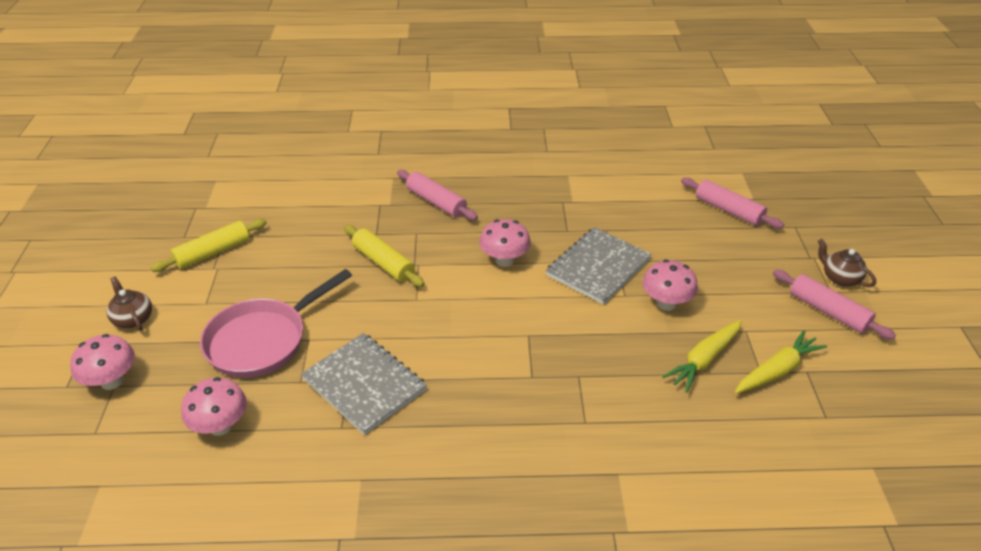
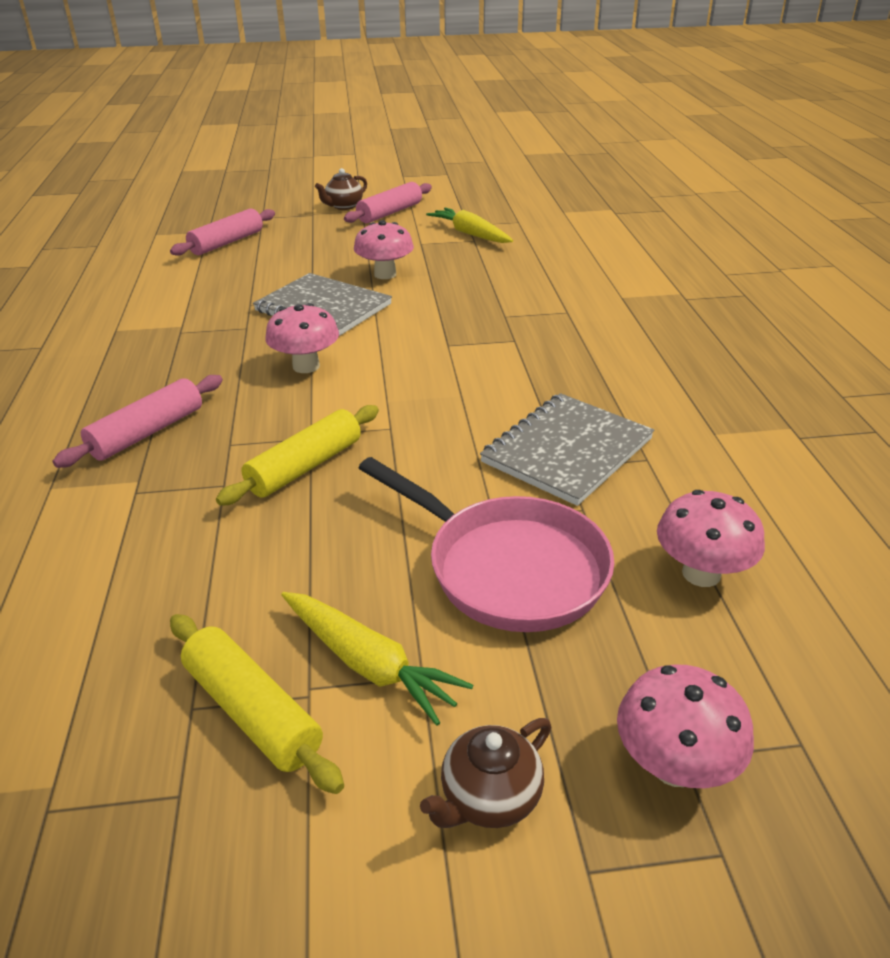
camera: 95 degrees left, 5 degrees down
yellow carrot [662,320,742,393] -> yellow carrot moved to [281,592,473,726]

